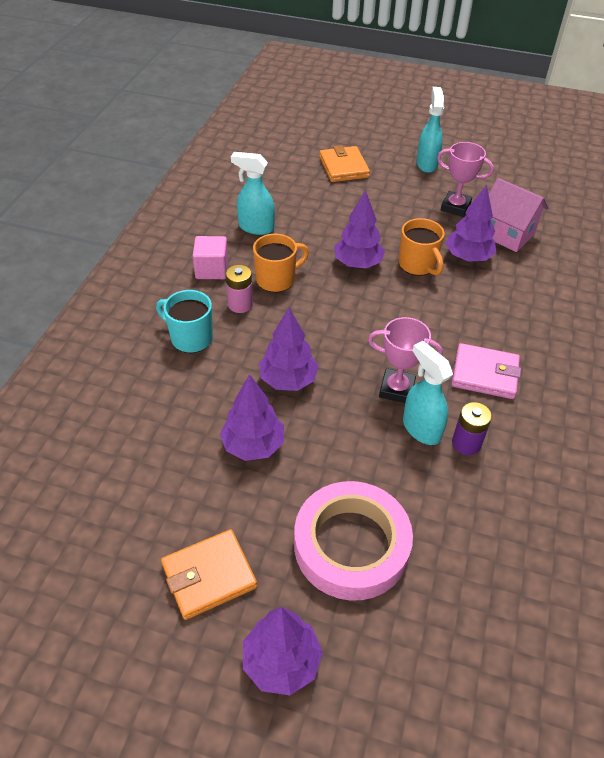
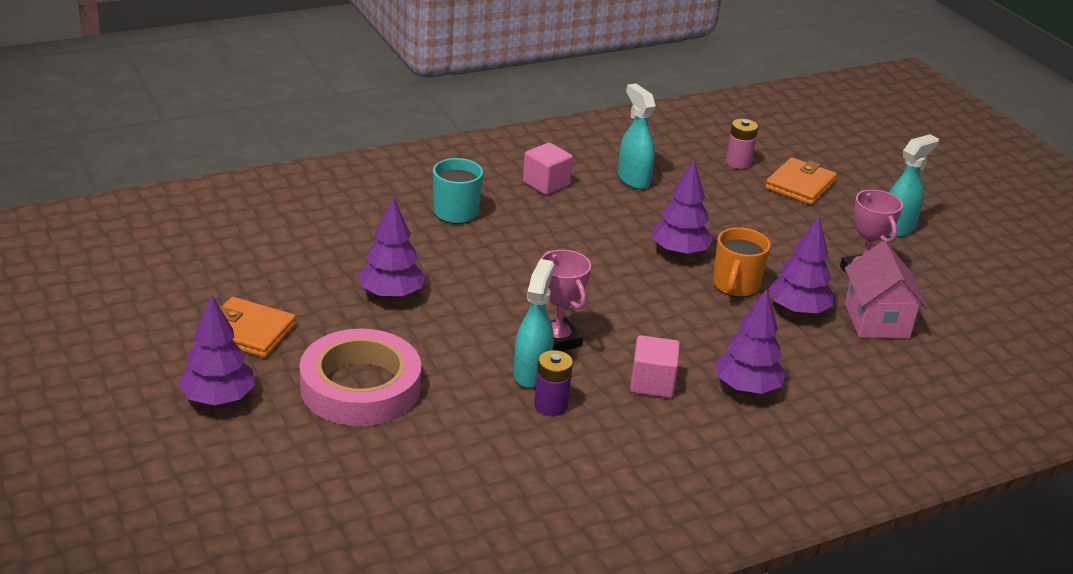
camera: 45 degrees right, 15 degrees down
pink battery [226,265,253,313] -> pink battery moved to [726,119,758,169]
orange mug [253,234,309,293] -> none
purple tree [259,308,319,391] -> purple tree moved to [715,289,786,394]
pink wallet [452,343,521,399] -> pink cube [630,335,680,398]

